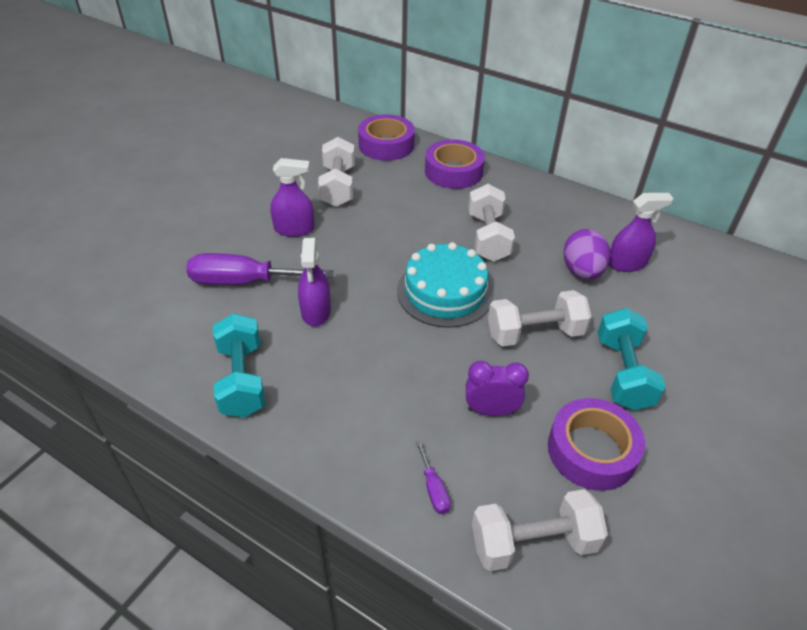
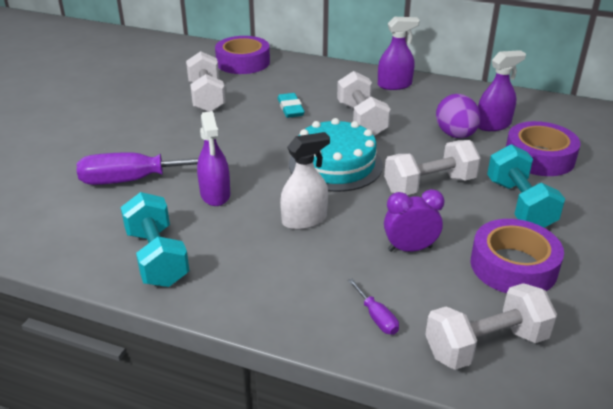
camera: 10 degrees left, 10 degrees down
purple spray bottle [270,158,314,237] -> purple spray bottle moved to [378,17,420,90]
purple tape [425,139,485,189] -> purple tape moved to [506,121,581,176]
none -> turquoise eraser [277,93,305,118]
none -> white spray bottle [280,132,330,230]

